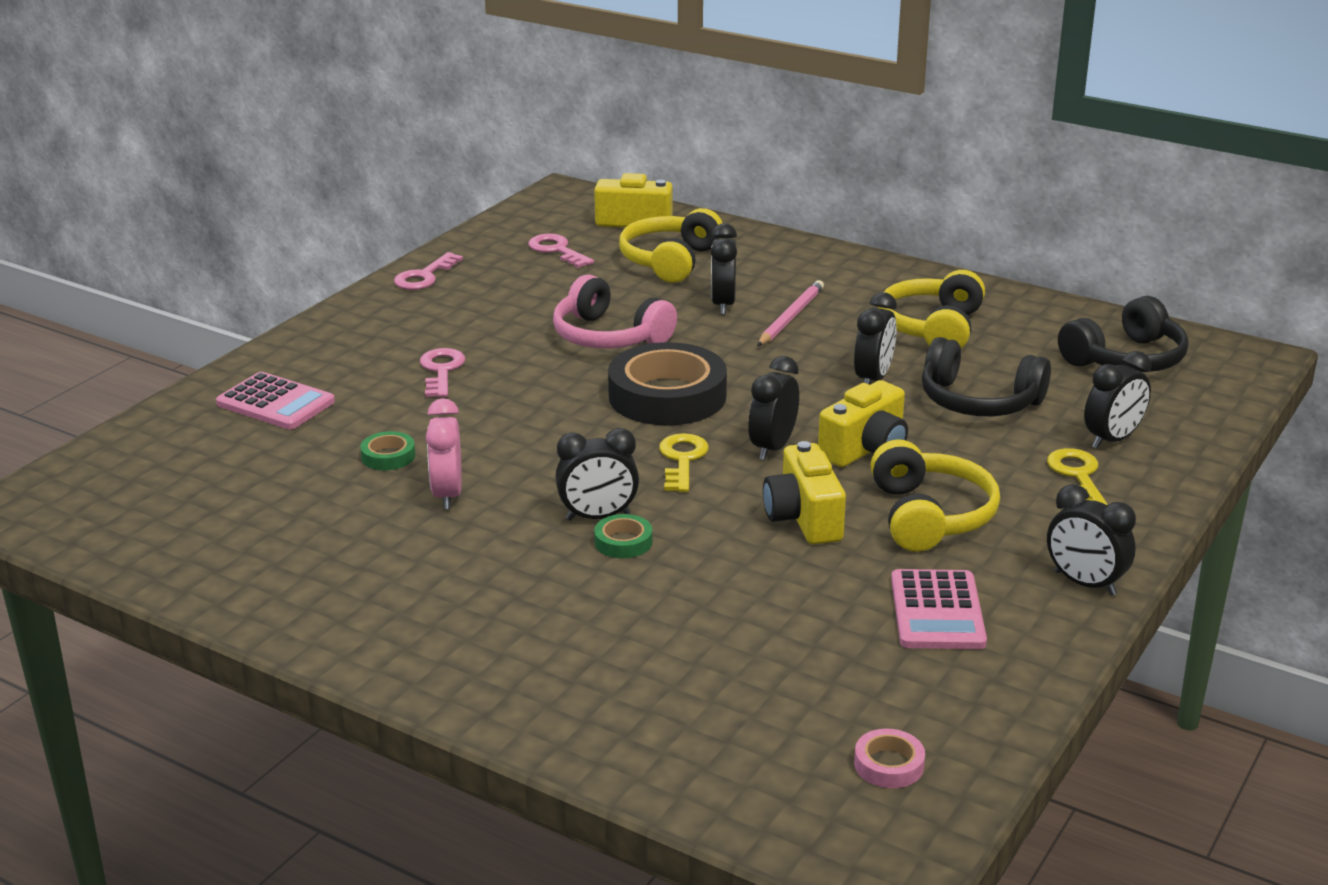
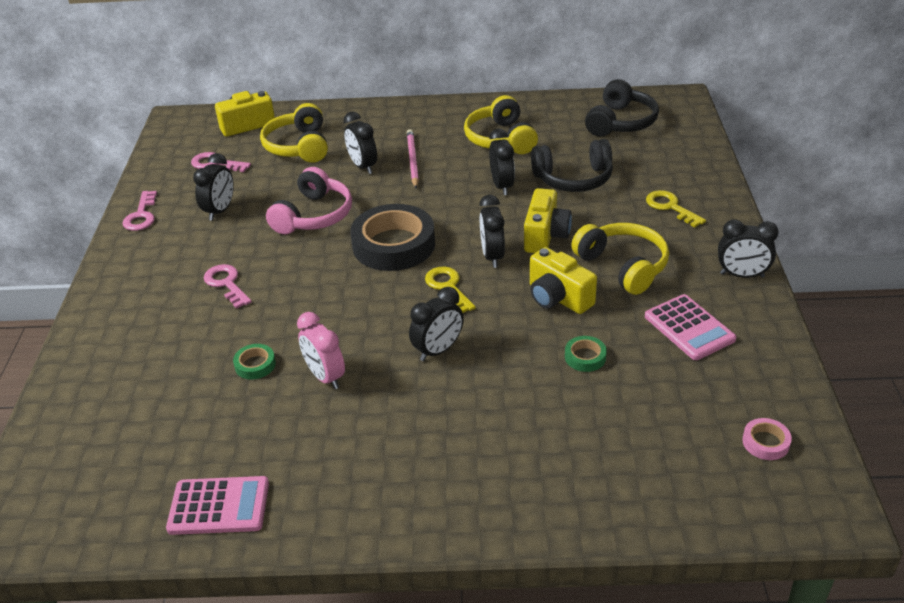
camera: 30 degrees left, 10 degrees up
pink calculator [216,372,335,429] -> pink calculator moved to [166,476,269,535]
pink headphones [553,274,677,348] -> pink headphones turned 75 degrees counterclockwise [266,167,352,234]
green tape [594,514,652,558] -> green tape moved to [565,336,607,372]
black clock [1084,351,1151,449] -> black clock moved to [193,153,234,221]

